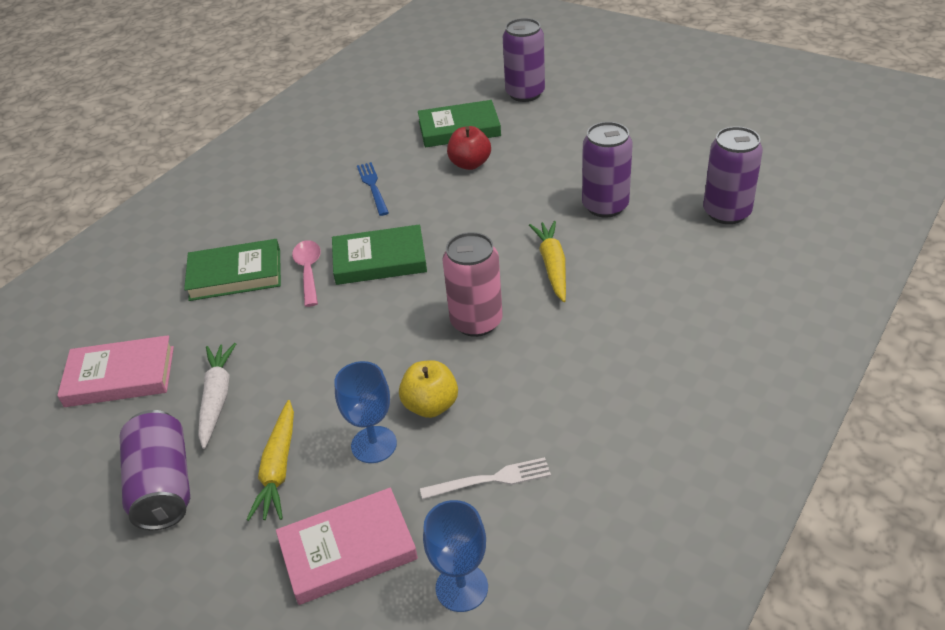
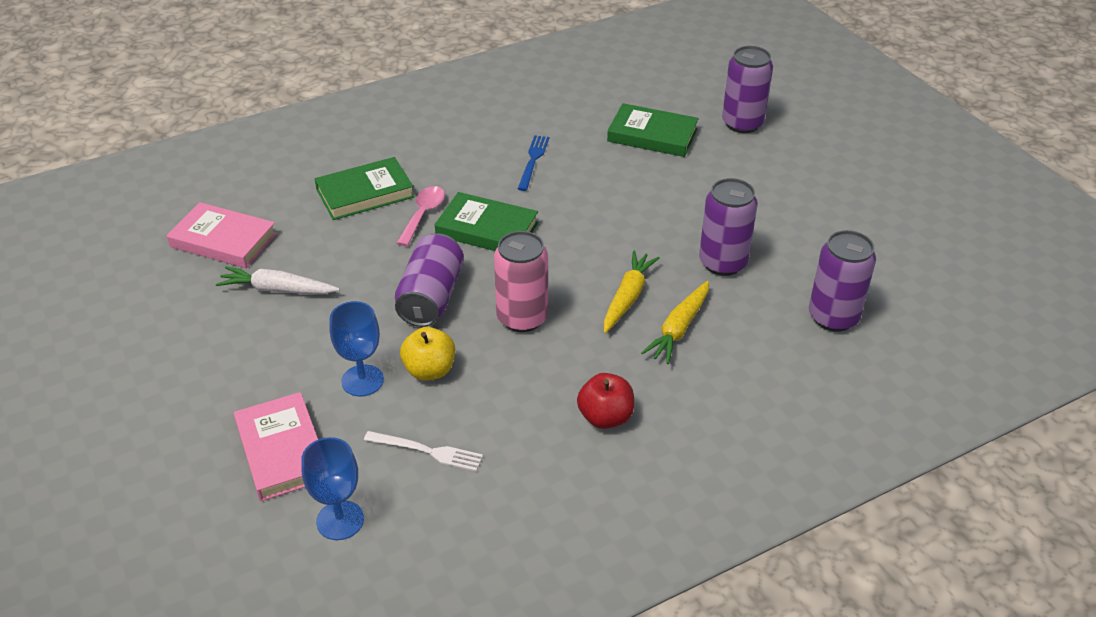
camera: 25 degrees right, 0 degrees up
purple can [120,410,190,530] -> purple can moved to [395,233,464,327]
green book [184,239,281,301] -> green book turned 45 degrees counterclockwise [315,157,414,220]
white carrot [198,343,236,449] -> white carrot turned 105 degrees counterclockwise [216,266,340,294]
yellow carrot [246,400,294,521] -> yellow carrot moved to [641,281,709,364]
pink book [276,488,418,605] -> pink book turned 60 degrees clockwise [234,392,318,501]
red apple [447,126,491,170] -> red apple moved to [577,373,634,429]

